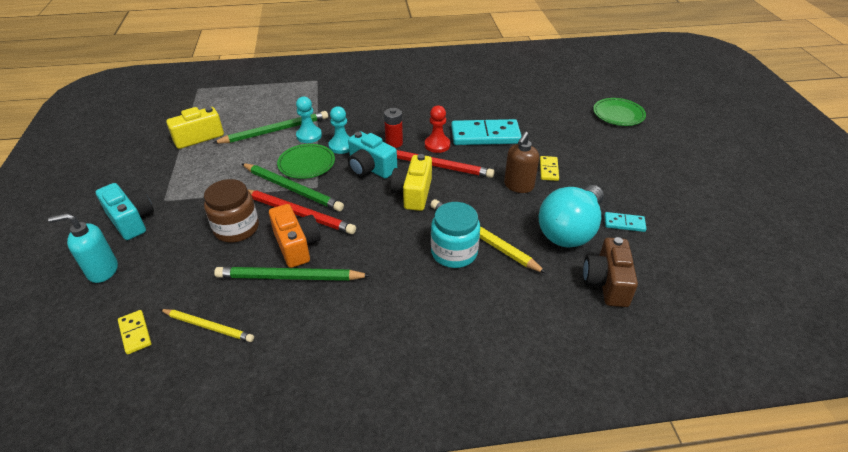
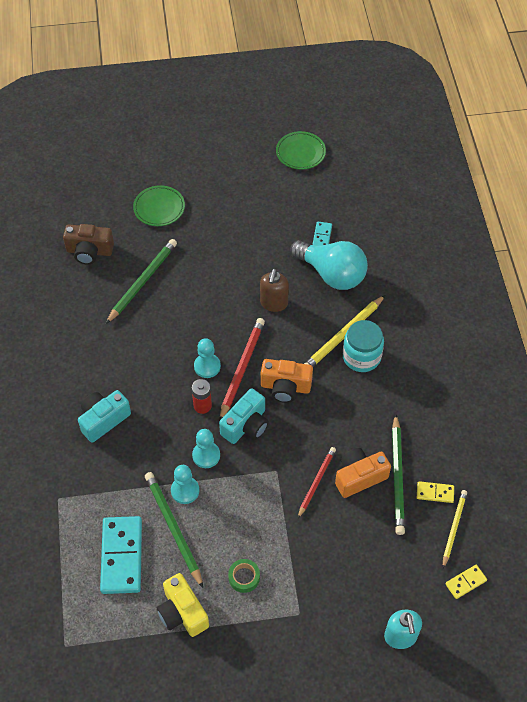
camera: 90 degrees left, 15 degrees up
turquoise camera [96,183,154,240] -> turquoise camera moved to [78,390,131,443]
brown jar [204,179,259,242] -> none
green pencil [241,163,344,211] -> green pencil moved to [106,239,177,324]
red pencil [248,190,356,234] -> red pencil [298,447,336,518], size x0.65
green plate [277,144,335,179] -> green plate moved to [276,131,326,170]
yellow camera [391,154,432,211] -> orange camera [261,359,313,403]
red pawn [425,106,450,153] -> turquoise pawn [194,338,221,378]
turquoise domino [451,119,521,145] -> turquoise domino moved to [100,516,142,594]
brown soap dispenser [504,132,539,193] -> brown soap dispenser turned 75 degrees clockwise [260,269,289,312]
yellow domino [540,156,559,181] -> yellow domino moved to [417,481,454,503]
brown camera [583,237,638,307] -> brown camera moved to [63,224,114,265]
none -> green tape [228,559,260,593]

